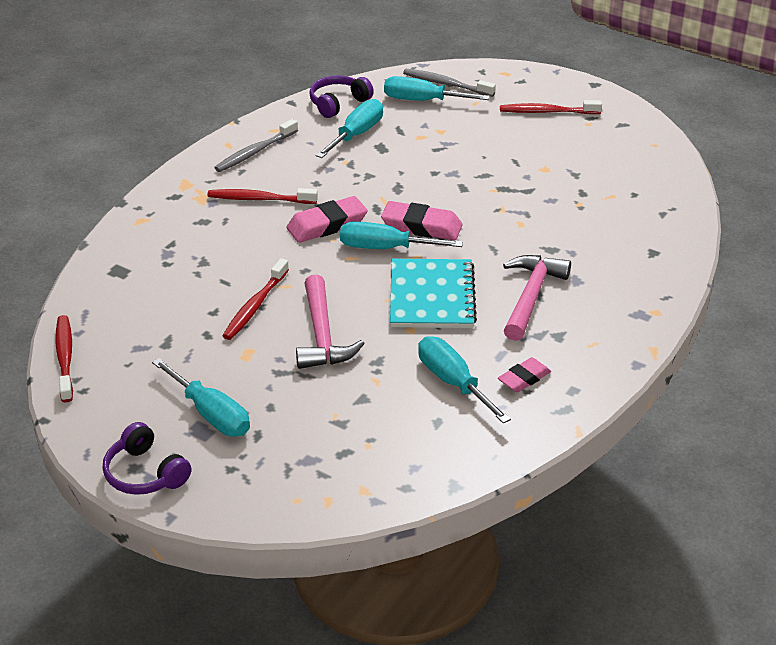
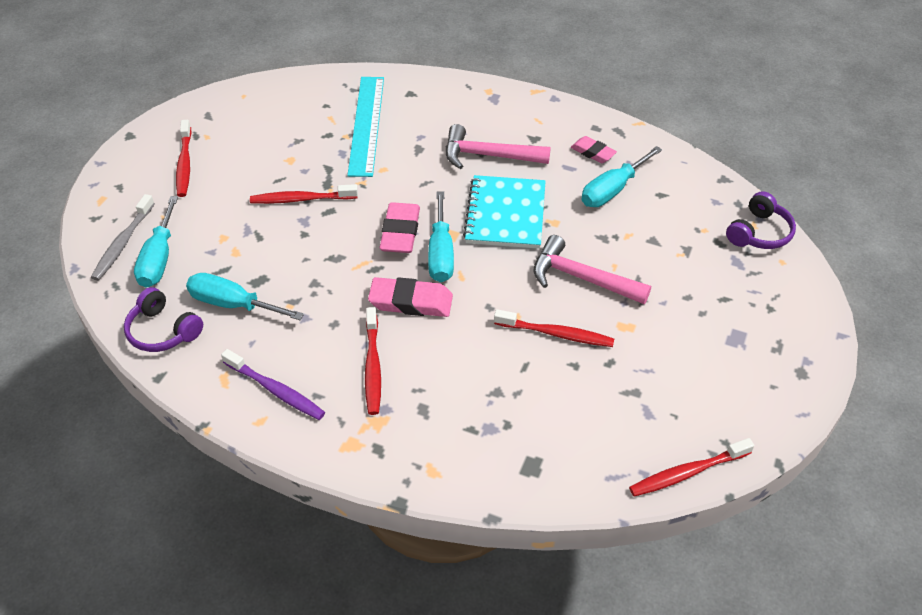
camera: 100 degrees left, 10 degrees up
purple headphones [103,422,191,495] -> purple headphones moved to [726,191,796,249]
turquoise screwdriver [152,358,250,437] -> none
grey toothbrush [214,119,298,172] -> purple toothbrush [221,349,325,420]
pink eraser [286,196,367,243] -> pink eraser turned 45 degrees counterclockwise [368,277,453,317]
pink hammer [296,275,365,369] -> pink hammer turned 135 degrees counterclockwise [534,235,651,304]
turquoise notebook [390,259,477,328] -> turquoise notebook turned 75 degrees counterclockwise [463,175,546,249]
none -> red toothbrush [250,184,358,204]
none -> turquoise ruler [347,77,384,177]

